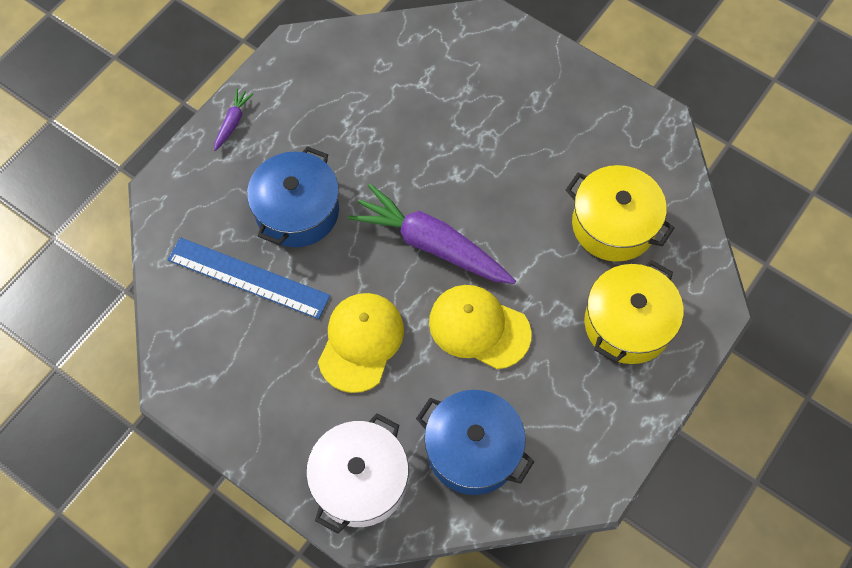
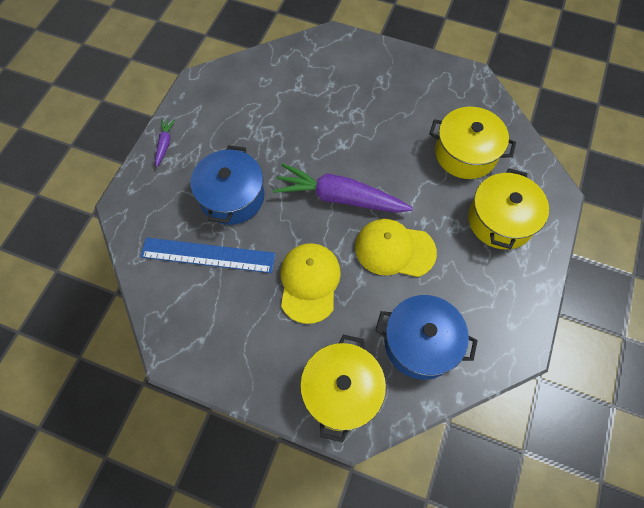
camera: 15 degrees left, 0 degrees up
white pot [306,413,409,534] -> yellow pot [300,334,386,443]

